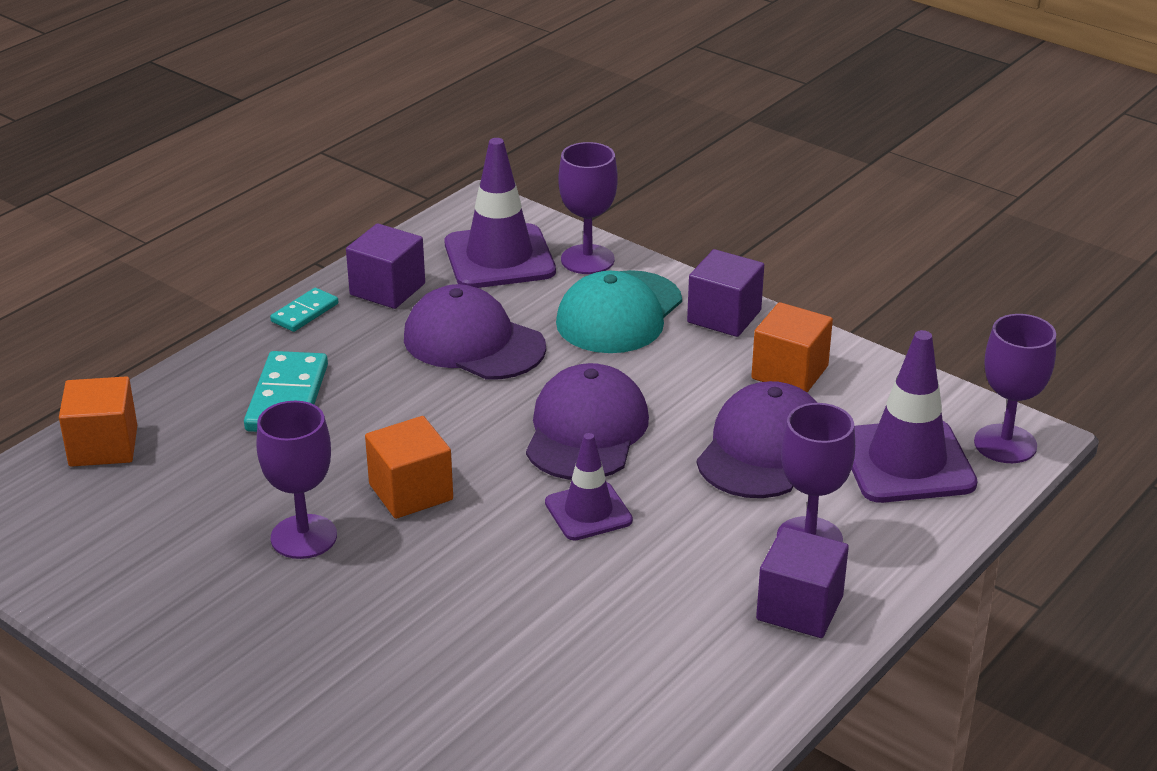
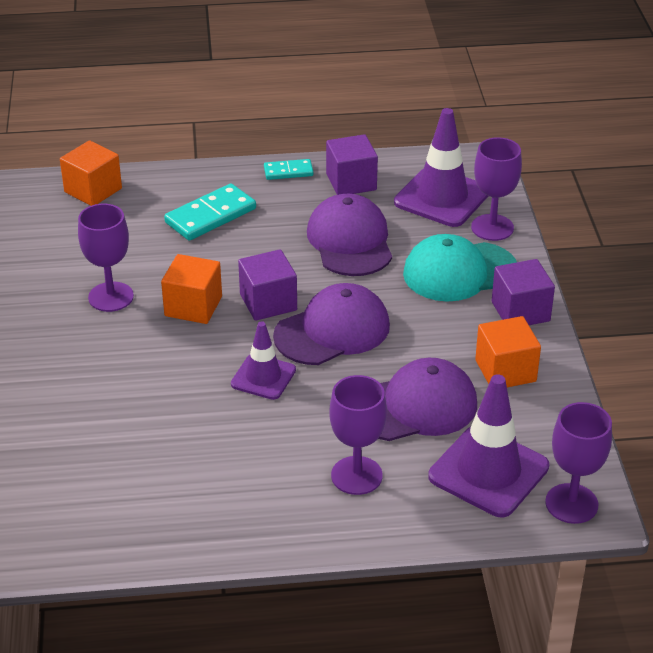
camera: 45 degrees right, 5 degrees up
purple cube [756,527,849,638] -> purple cube moved to [238,249,297,321]

